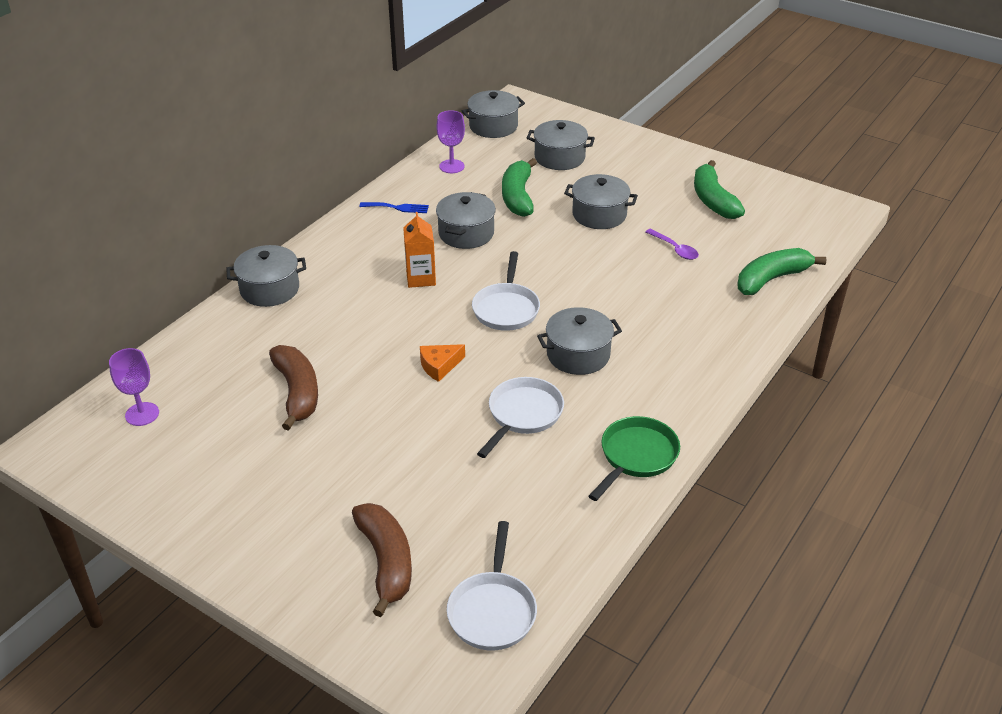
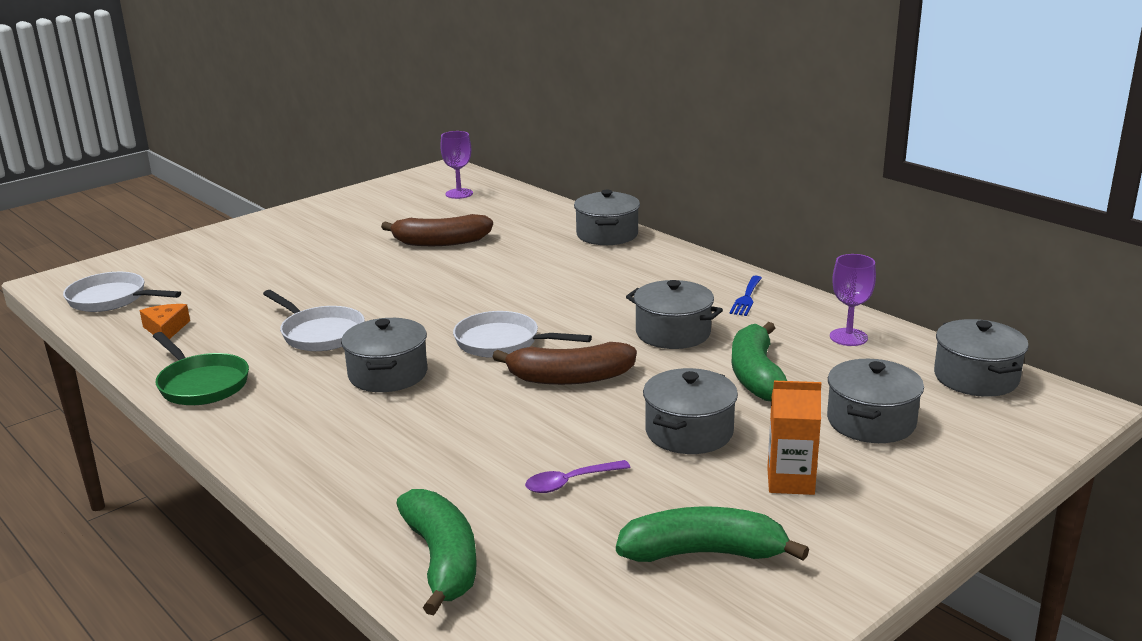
camera: 105 degrees right, 15 degrees down
brown banana [352,503,412,617] -> brown banana moved to [492,342,637,385]
orange carton [403,212,436,288] -> orange carton moved to [767,381,821,495]
orange cheese [420,344,465,382] -> orange cheese moved to [140,304,190,339]
green banana [502,158,537,217] -> green banana turned 105 degrees counterclockwise [732,322,787,401]

